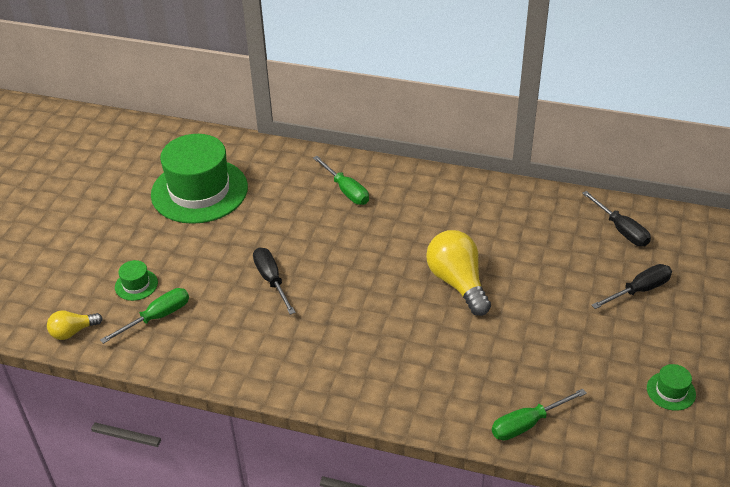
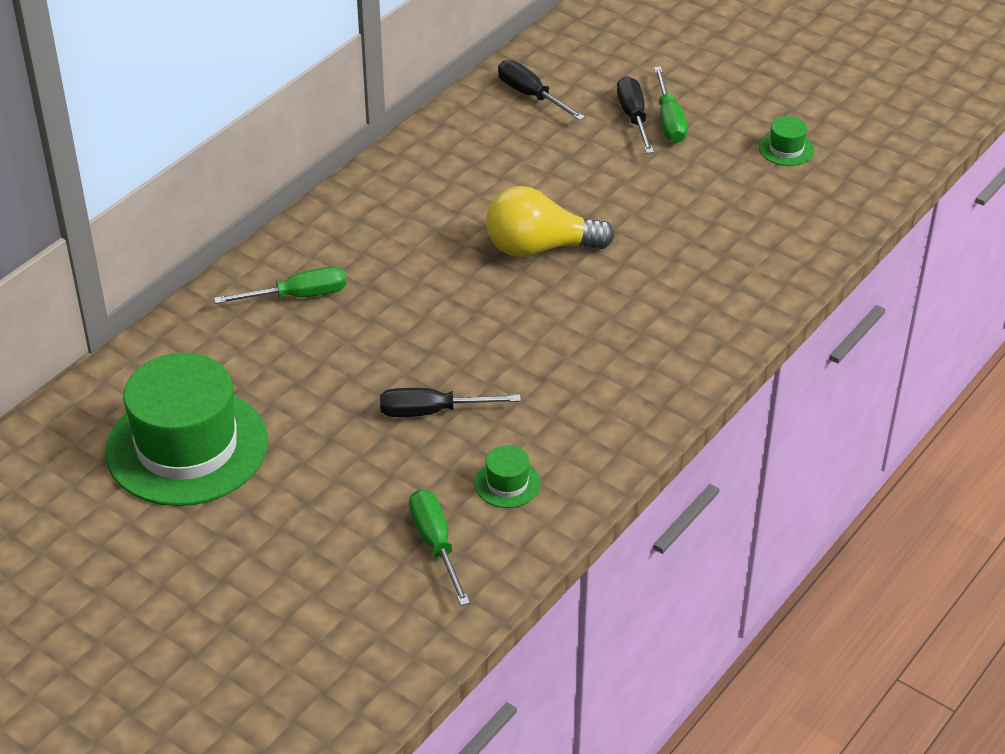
camera: 70 degrees left, 0 degrees up
yellow light bulb [47,310,103,340] -> none
green hat [115,260,158,301] -> green hat moved to [475,445,541,508]
green screwdriver [492,389,587,441] -> green screwdriver moved to [654,67,687,143]
black screwdriver [582,191,651,246] -> black screwdriver turned 120 degrees counterclockwise [498,60,585,120]

